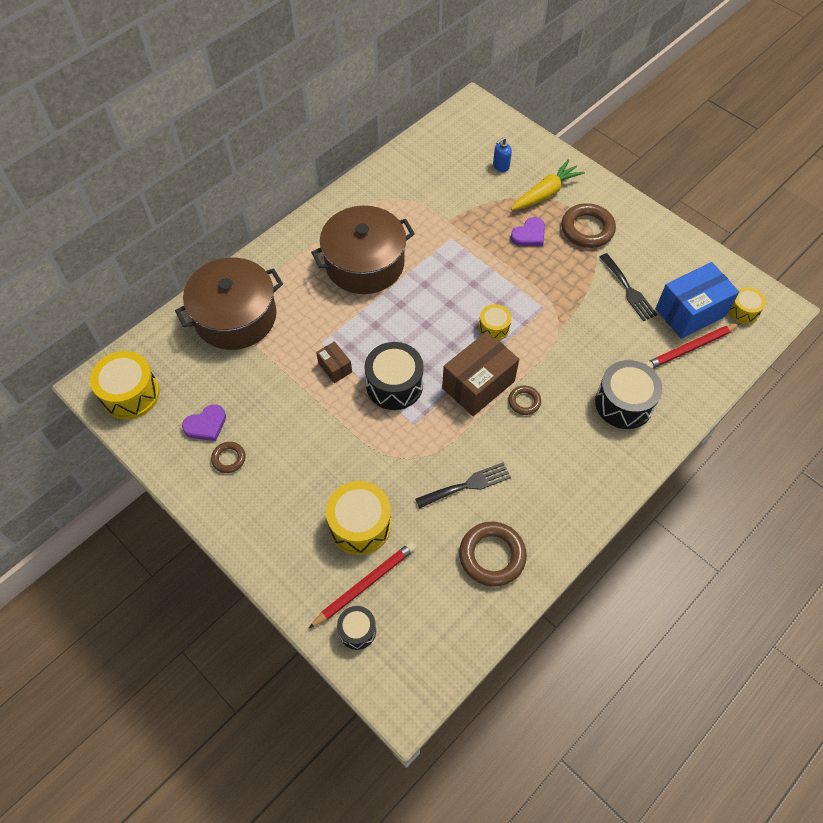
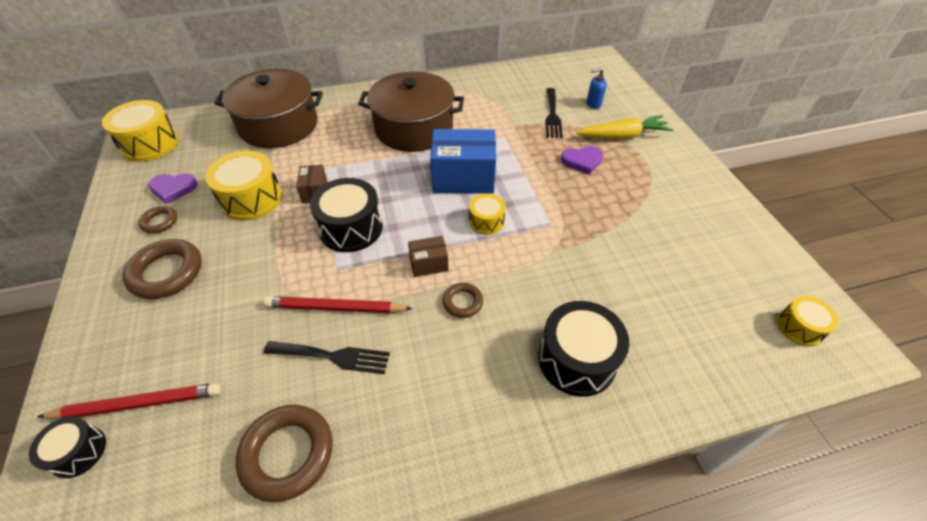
camera: 30 degrees right, 10 degrees down
yellow drum [326,481,391,555] -> yellow drum moved to [205,151,282,221]
brown box [442,331,519,416] -> brown box [408,236,449,277], size x0.50
brown ring [561,203,616,248] -> brown ring moved to [122,239,202,299]
black fork [600,253,657,321] -> black fork moved to [545,88,563,138]
red pencil [644,324,740,369] -> red pencil moved to [264,296,413,313]
blue box [655,262,739,339] -> blue box moved to [430,129,496,194]

